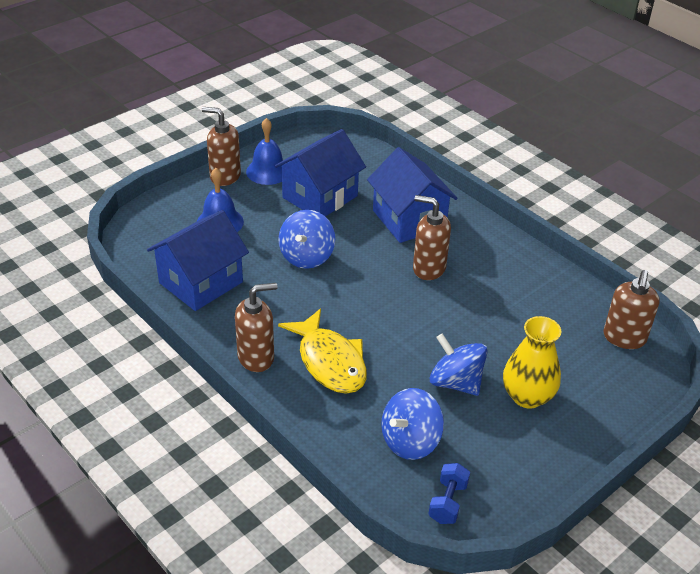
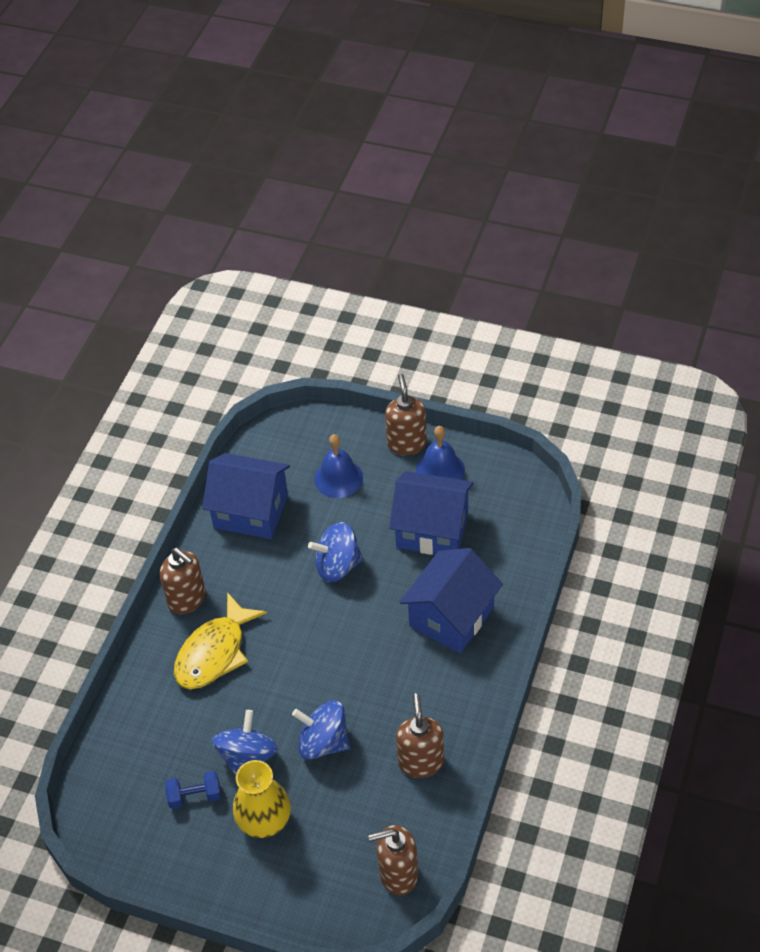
camera: 65 degrees right, 10 degrees up
blue spinning top [381,388,444,460] -> blue spinning top moved to [292,701,350,760]
brown soap dispenser [413,195,451,280] -> brown soap dispenser moved to [396,693,444,778]
blue dumbbell [428,463,470,524] -> blue dumbbell moved to [165,771,221,809]

